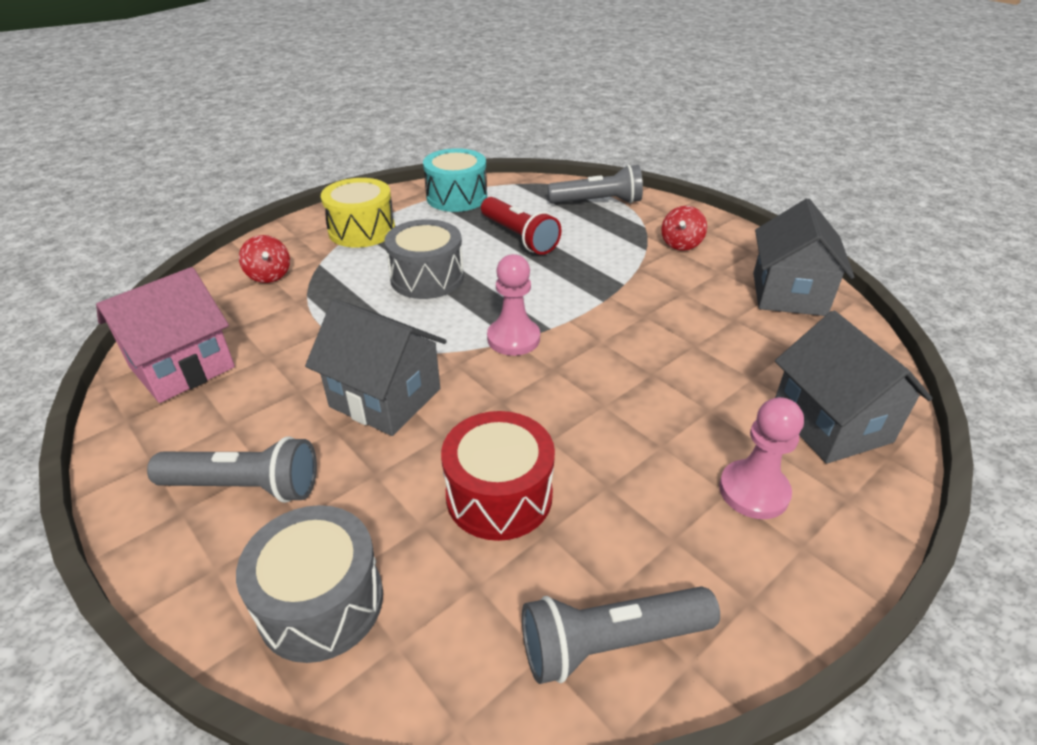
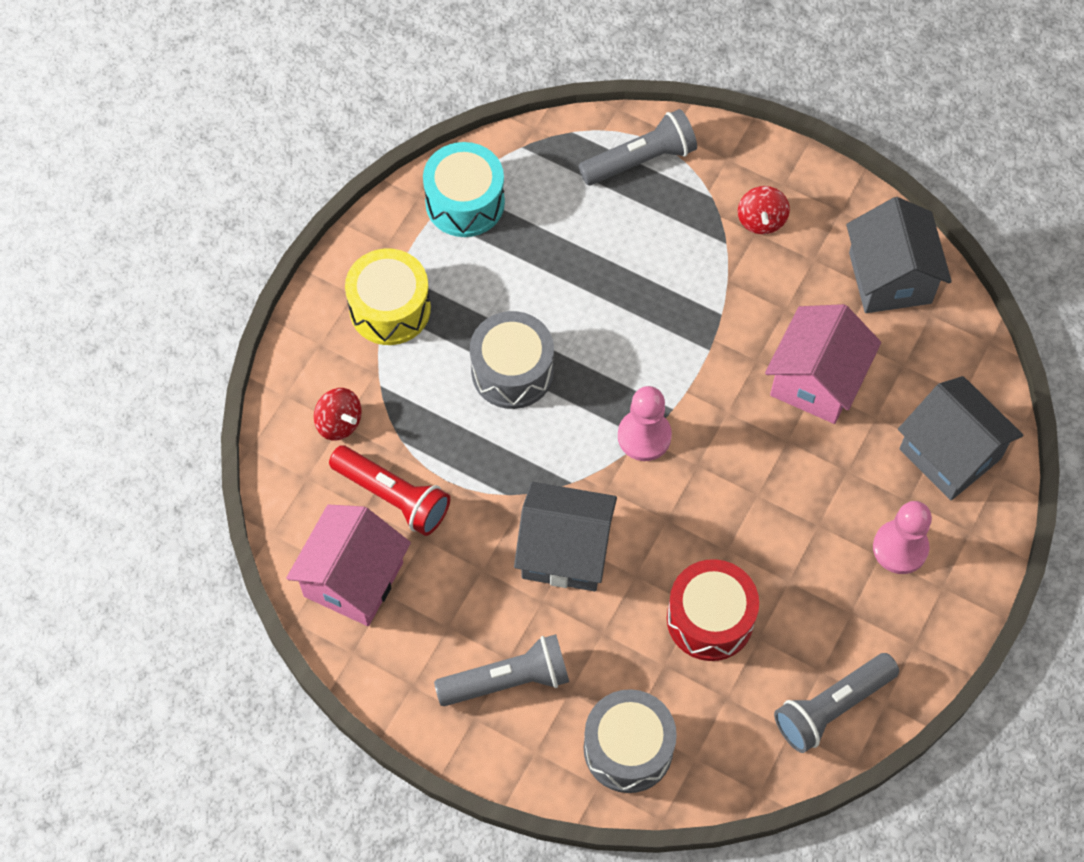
camera: 20 degrees left, 25 degrees up
red flashlight [481,197,562,255] -> red flashlight moved to [329,445,450,536]
none -> pink house [765,304,881,424]

